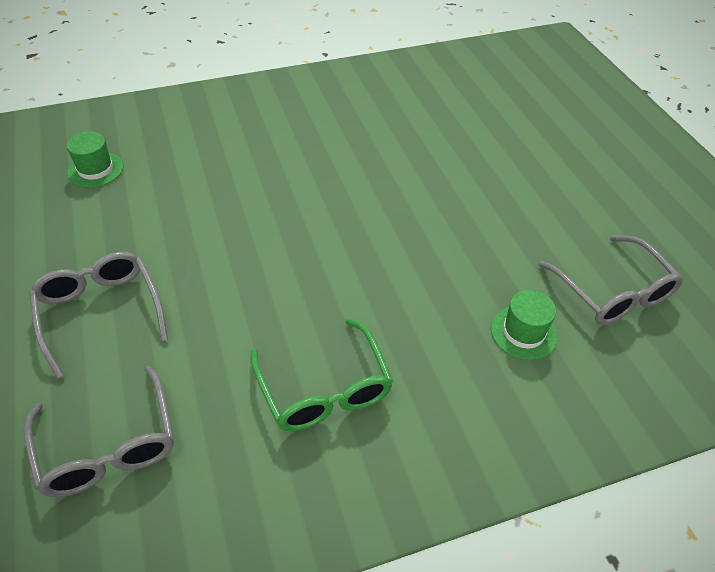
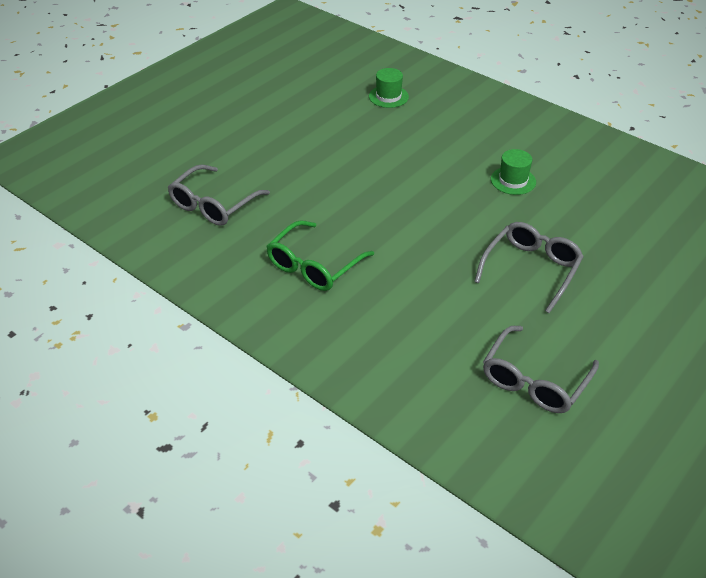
camera: 60 degrees right, 5 degrees down
grey glasses [29,252,168,379] -> grey glasses moved to [474,222,584,313]
green hat [491,290,558,360] -> green hat moved to [491,149,536,195]

